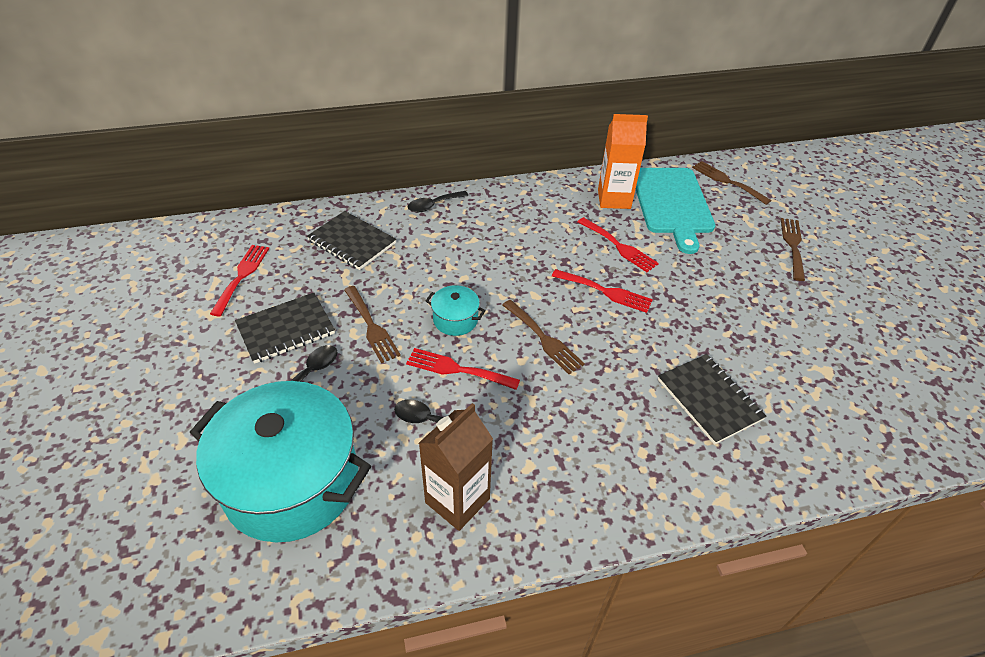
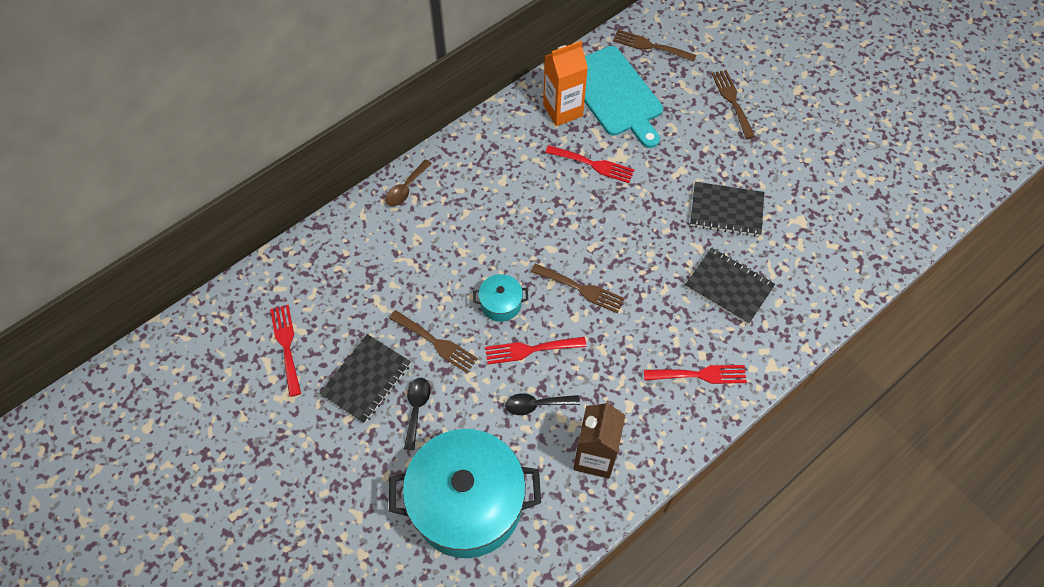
camera: 25 degrees left, 15 degrees up
black notebook [307,211,396,270] -> black notebook moved to [690,182,764,237]
black spoon [408,191,469,212] -> brown spoon [385,159,432,206]
red fork [552,269,653,313] -> red fork moved to [644,365,747,384]

